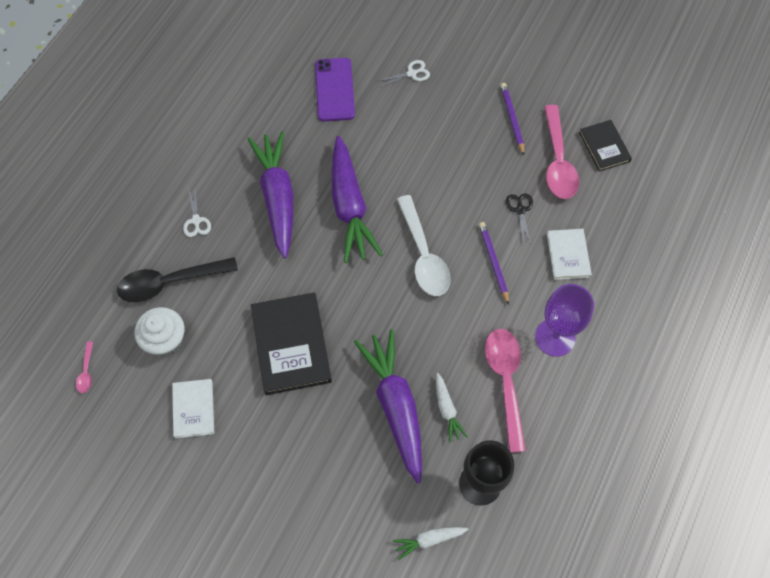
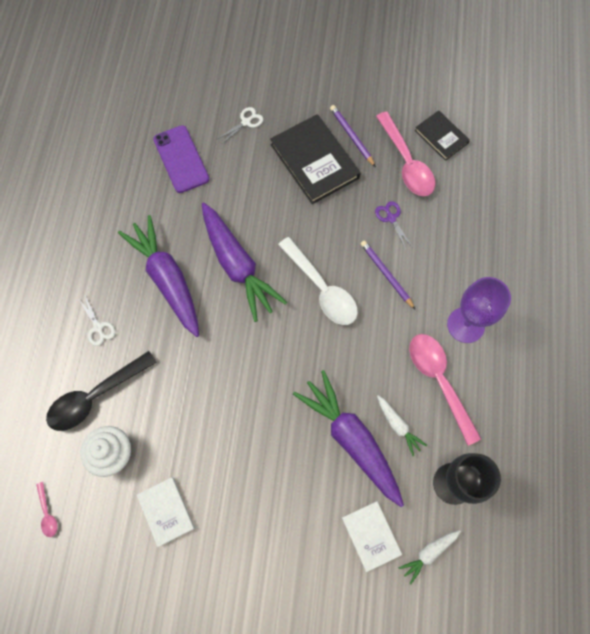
camera: 20 degrees left, 5 degrees up
black book [251,293,332,395] -> black book moved to [270,114,361,204]
black scissors [506,193,533,245] -> purple scissors [375,201,412,249]
white book [547,229,592,280] -> white book moved to [342,501,402,572]

